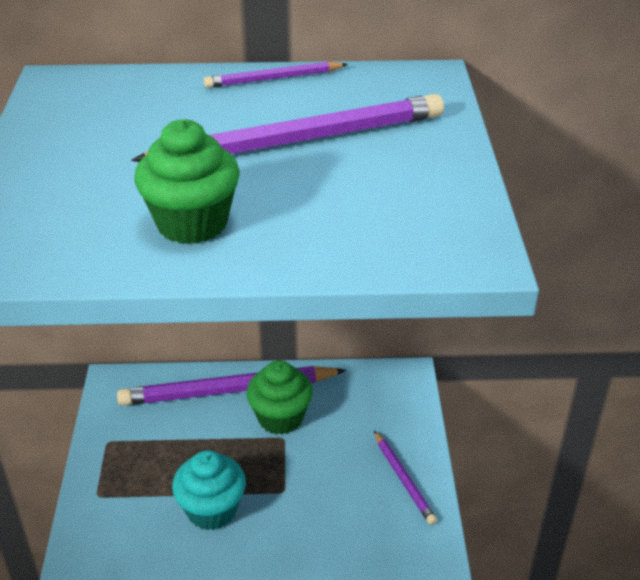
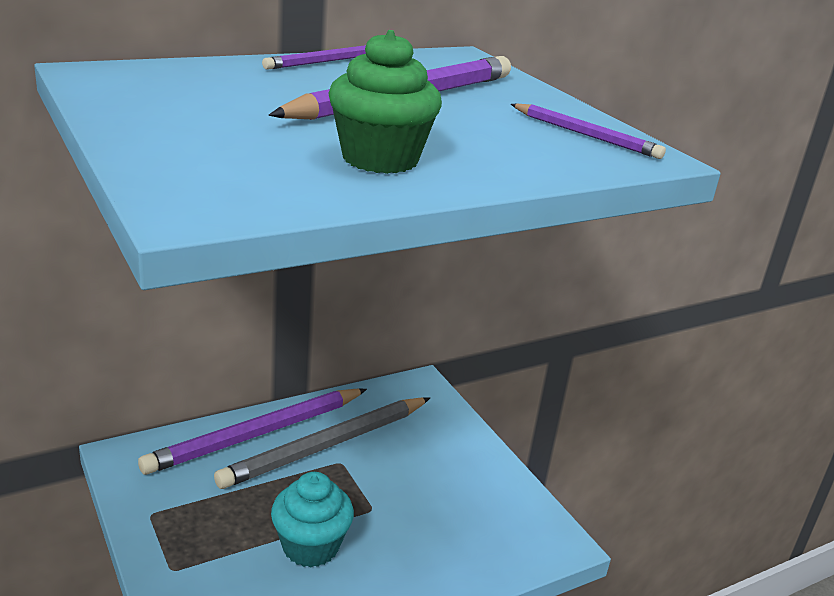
camera: 30 degrees left, 10 degrees down
green cupcake [246,360,313,435] -> grey pencil [214,397,430,489]
purple pencil [374,431,437,525] -> purple pencil moved to [511,103,666,159]

